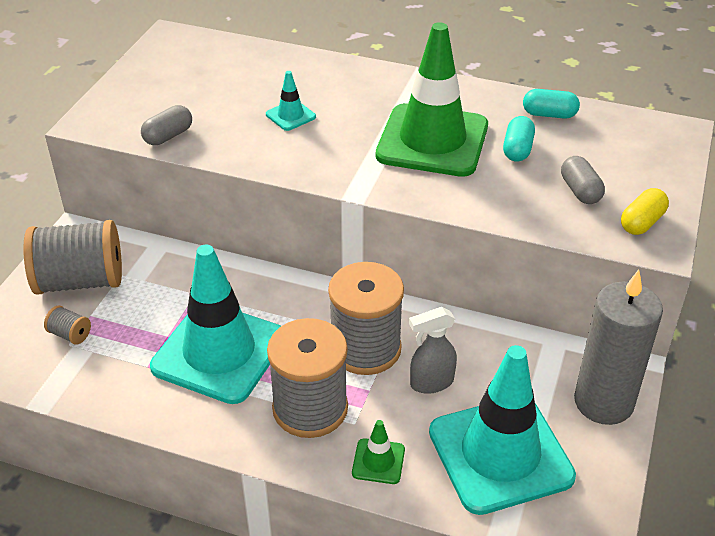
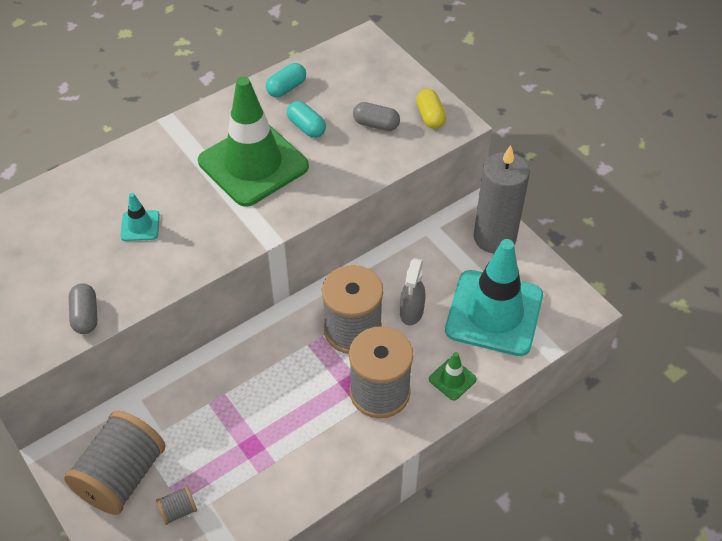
camera: 55 degrees left, 10 degrees up
turquoise traffic cone [150,245,281,404] -> none

